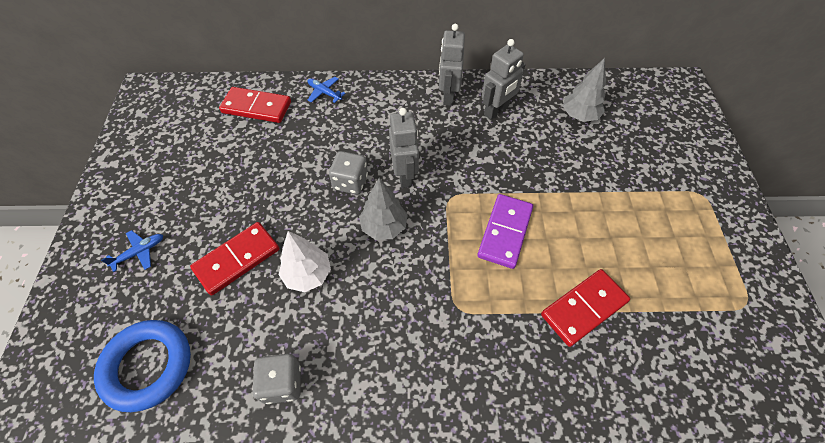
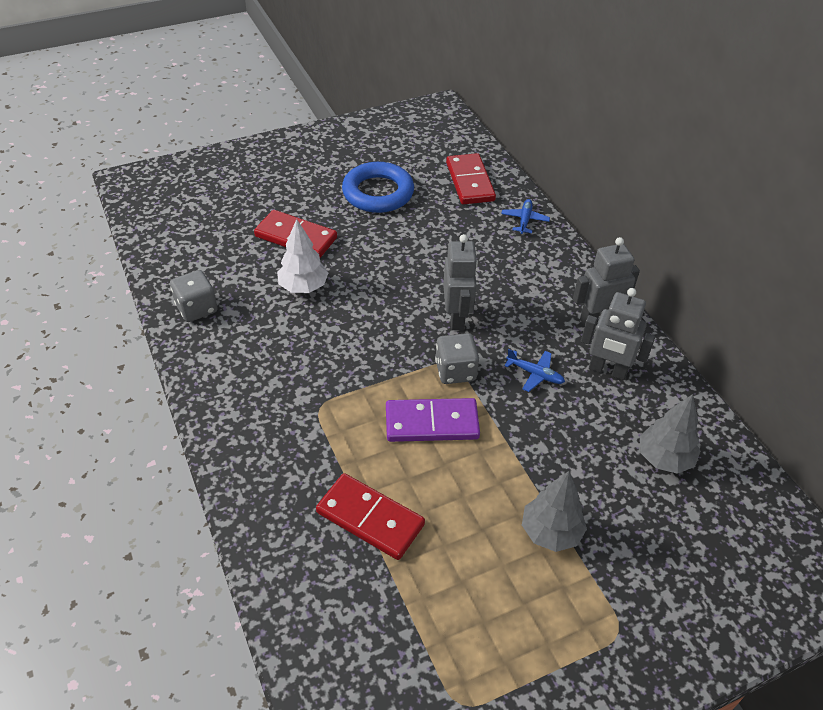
camera: 65 degrees right, 10 degrees down
blue ring [94,320,191,412] -> blue ring moved to [342,162,414,213]
blue plane [101,230,163,272] -> blue plane moved to [504,349,565,392]
grey dice [329,151,368,195] -> grey dice moved to [435,333,479,384]
grey tree [359,178,408,240] -> grey tree moved to [522,471,587,552]
grey robot [389,108,419,188] -> grey robot turned 60 degrees counterclockwise [443,234,478,330]

